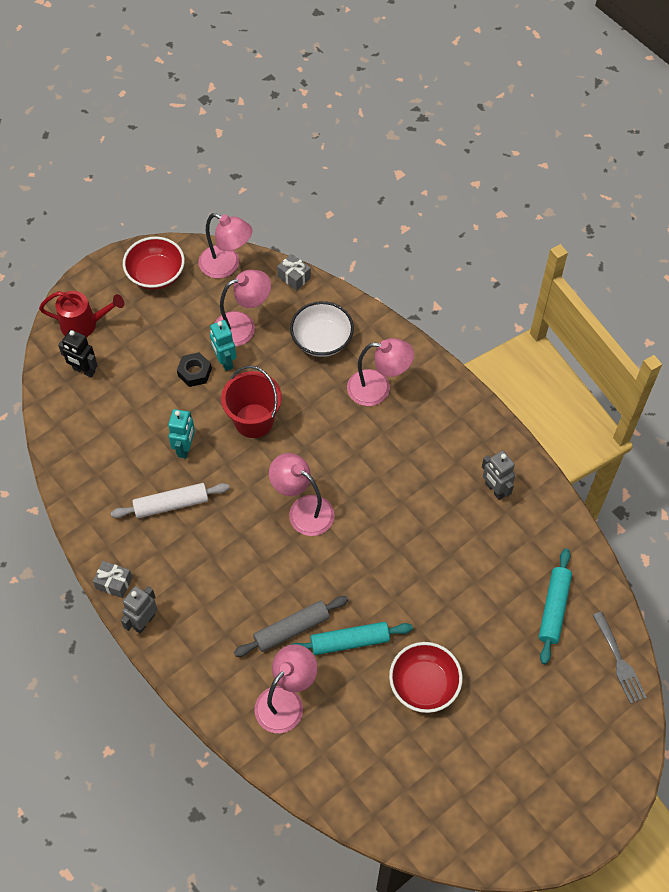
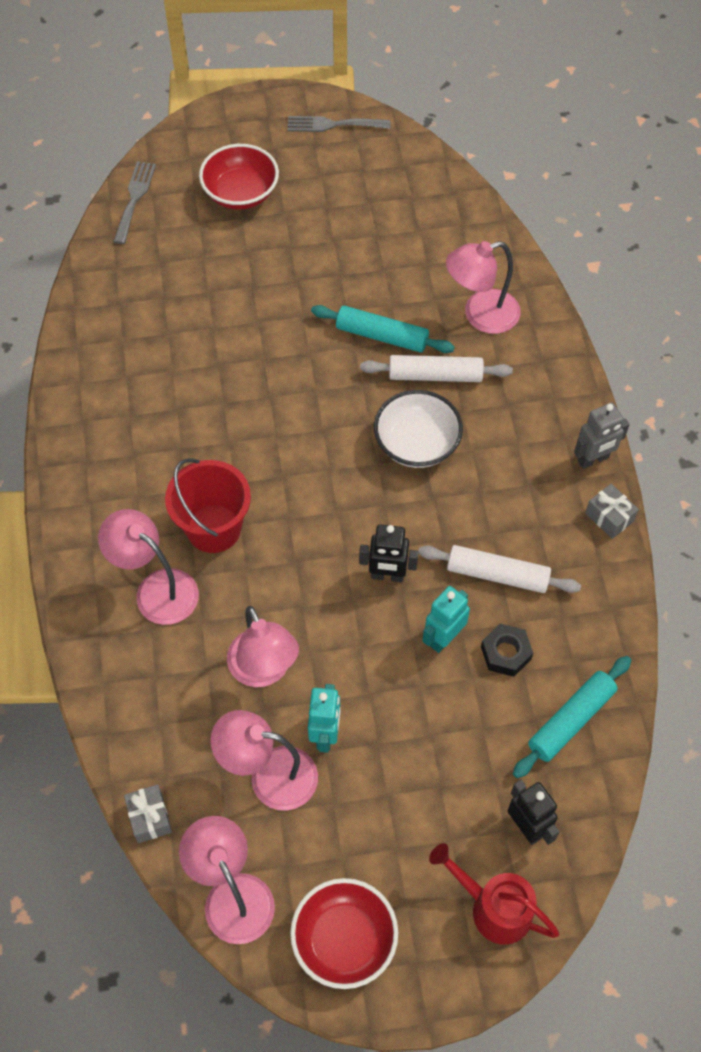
camera: 150 degrees left, 0 degrees up
black nut [177,352,212,387] -> black nut moved to [481,624,533,677]
red bucket [221,366,282,438] -> red bucket moved to [165,458,251,553]
grey rolling pin [234,596,348,657] -> white rolling pin [360,355,513,382]
pink lamp [269,453,334,536] -> pink lamp moved to [227,606,299,687]
white bowl [290,301,354,357] -> white bowl moved to [374,390,463,468]
red bowl [389,642,463,713] -> red bowl moved to [199,144,279,210]
grey robot [482,451,515,500] -> none
turquoise rolling pin [539,549,572,664] -> turquoise rolling pin moved to [513,656,631,778]
none -> grey fork [287,116,391,132]
none -> black robot [359,524,418,582]

